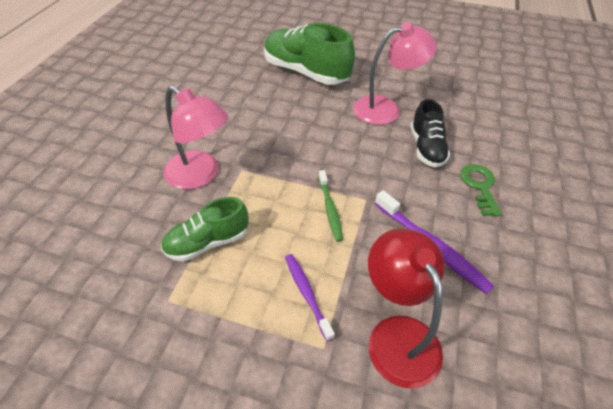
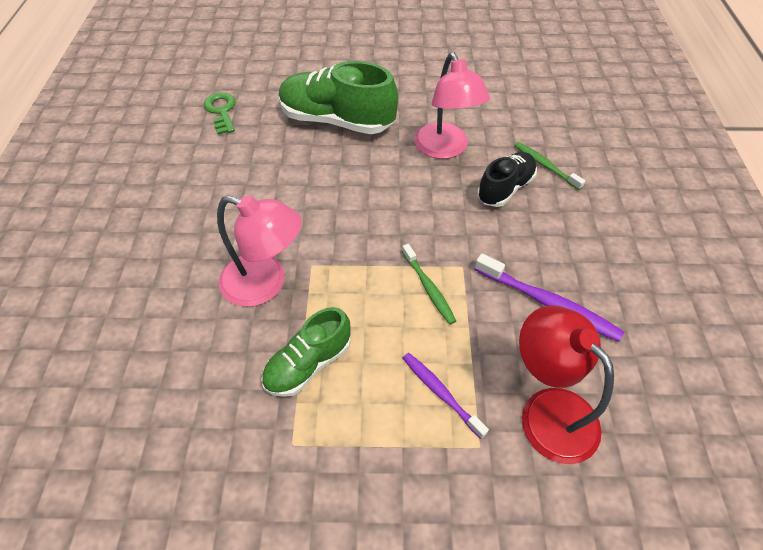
camera: 15 degrees left, 5 degrees up
pink lamp [353,22,437,125] -> pink lamp turned 105 degrees clockwise [414,52,490,159]
black shoe [411,99,450,167] -> black shoe turned 120 degrees counterclockwise [477,152,537,207]
green key [460,164,502,217] -> green key moved to [204,93,236,135]
none -> green toothbrush [514,142,585,190]

